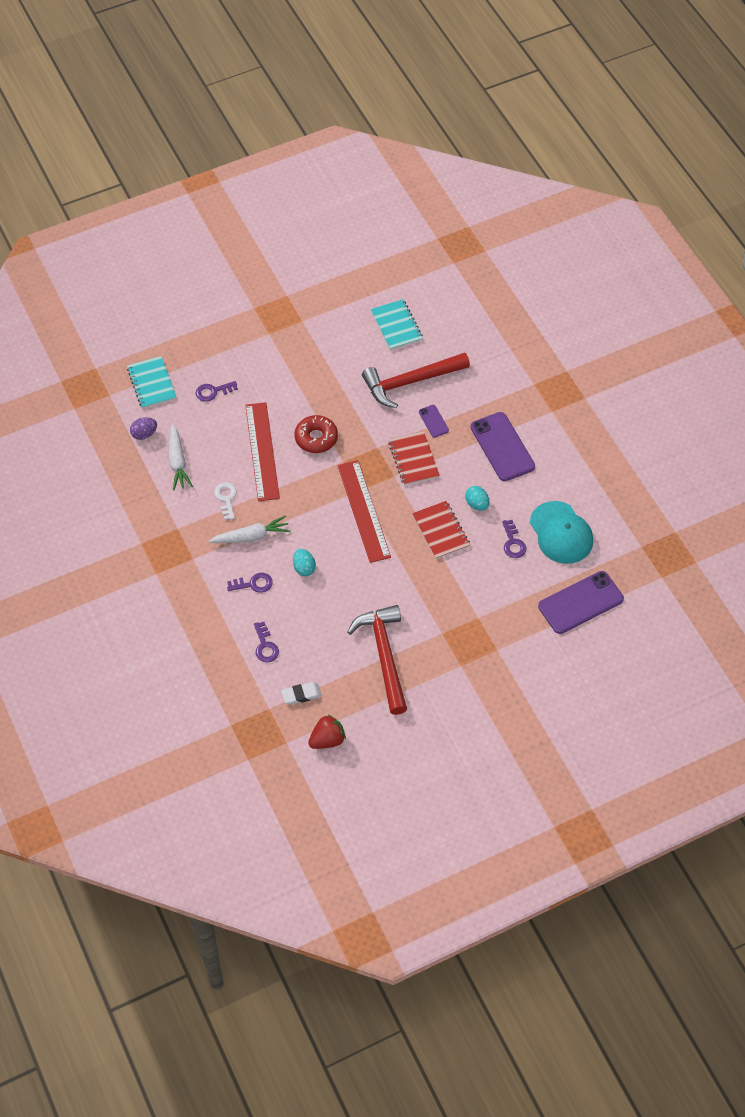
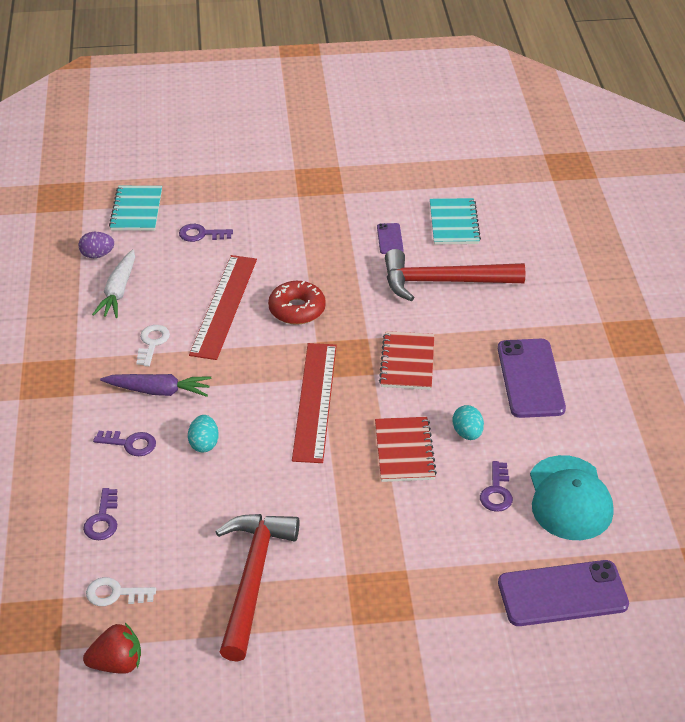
camera: 20 degrees right, 15 degrees down
white carrot [209,515,291,543] -> purple carrot [100,374,211,397]
white eraser [281,682,322,705] -> white key [86,577,156,606]
purple phone [419,405,449,438] -> purple phone moved to [377,223,404,254]

